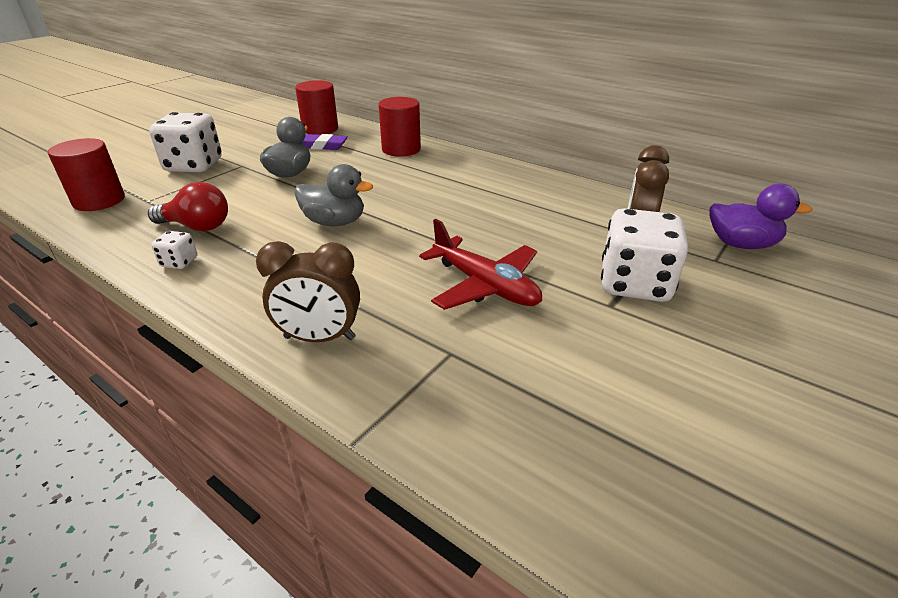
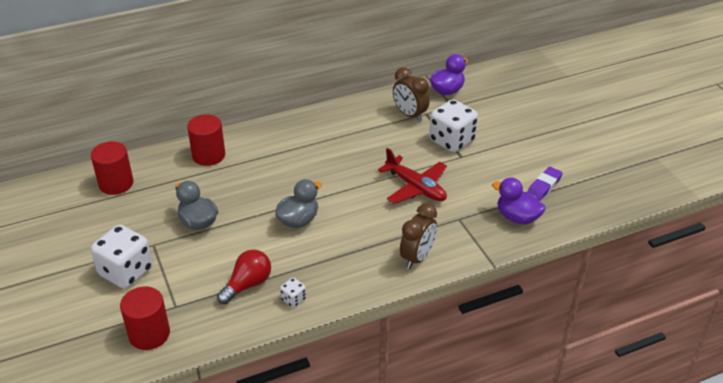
camera: 60 degrees left, 5 degrees up
purple eraser [302,134,348,150] -> purple eraser moved to [527,167,563,201]
red plane [419,219,542,310] -> red plane turned 60 degrees clockwise [378,148,447,204]
none -> purple duck [492,178,546,224]

